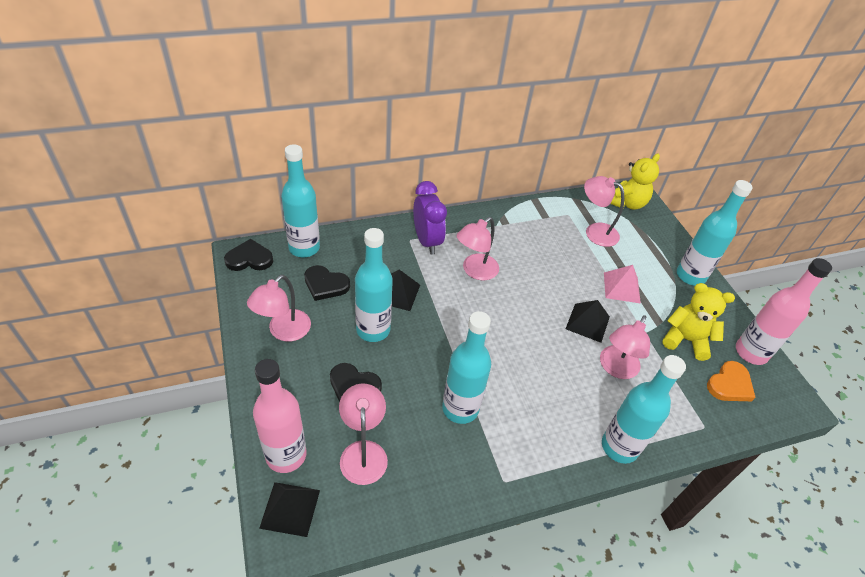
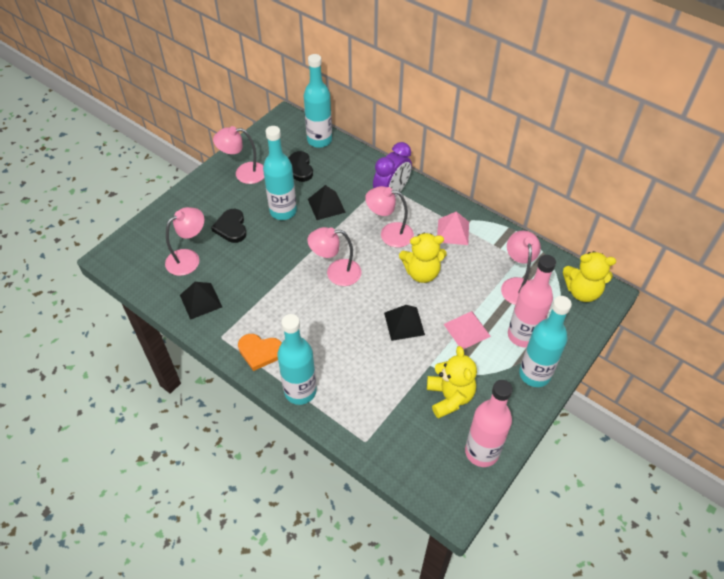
camera: 60 degrees right, 5 degrees up
black heart [224,239,273,271] -> none
pink bottle [253,359,307,473] -> pink bottle moved to [508,255,556,347]
black pyramid [259,482,320,537] -> black pyramid moved to [180,282,222,320]
turquoise bottle [442,311,491,424] -> none
pink lamp [600,315,650,379] -> pink lamp moved to [307,227,362,286]
orange heart [707,361,756,401] -> orange heart moved to [238,334,282,371]
none -> yellow teddy bear [399,233,447,283]
none -> pink pyramid [437,211,469,245]

